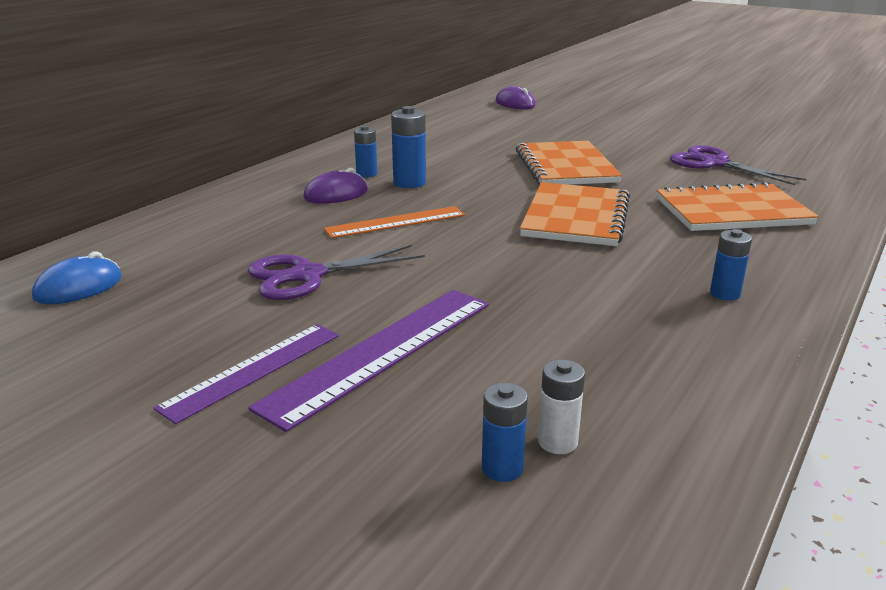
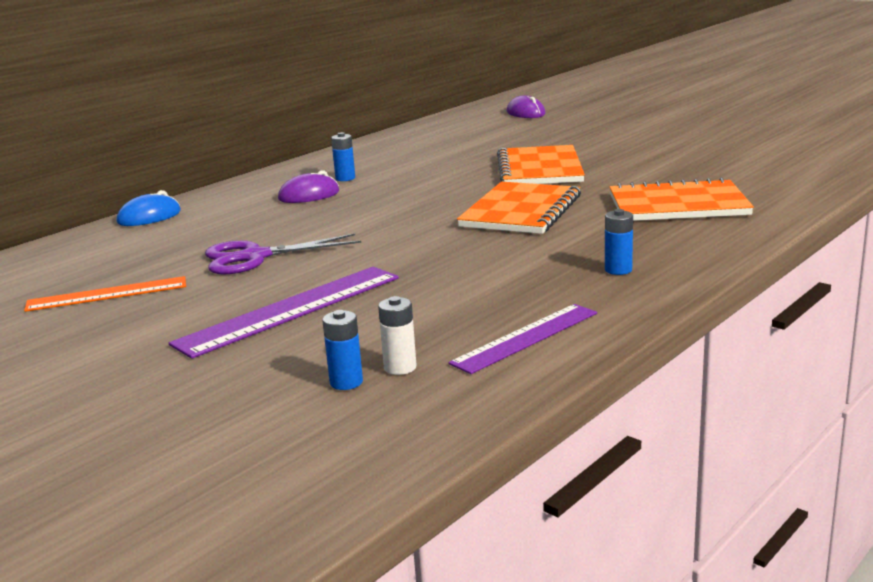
camera: 10 degrees right, 5 degrees down
blue mouse [32,251,122,304] -> blue mouse moved to [117,190,181,226]
purple ruler [154,324,339,424] -> purple ruler moved to [448,304,597,374]
orange ruler [324,206,465,238] -> orange ruler moved to [24,276,186,312]
blue battery [391,106,426,188] -> none
purple scissors [670,145,806,185] -> none

